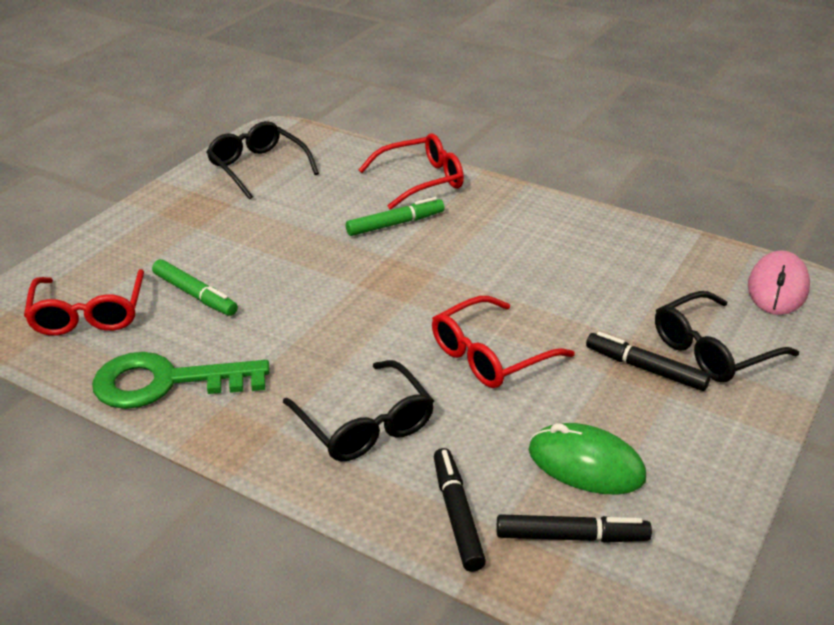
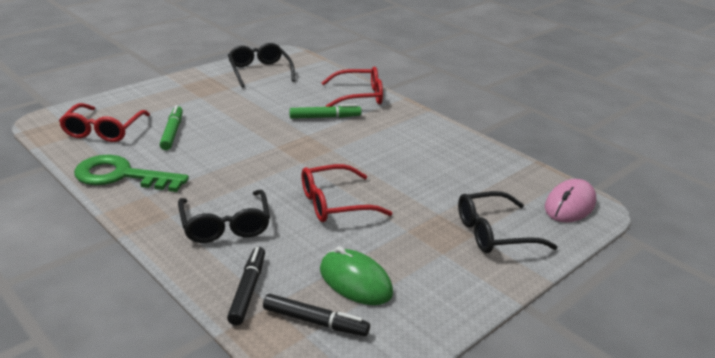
camera: 15 degrees right, 5 degrees down
green marker [152,259,238,316] -> green marker turned 150 degrees counterclockwise [160,105,183,150]
black marker [586,332,711,391] -> none

